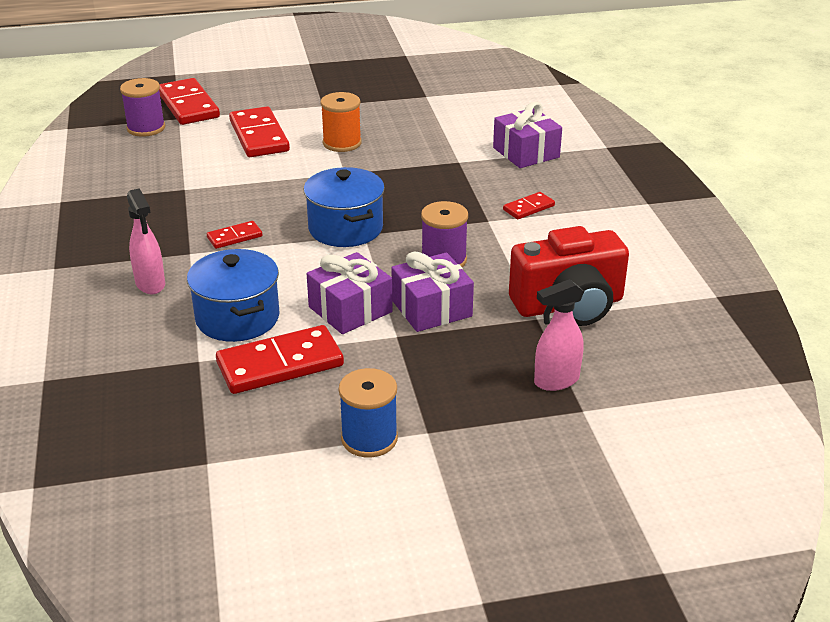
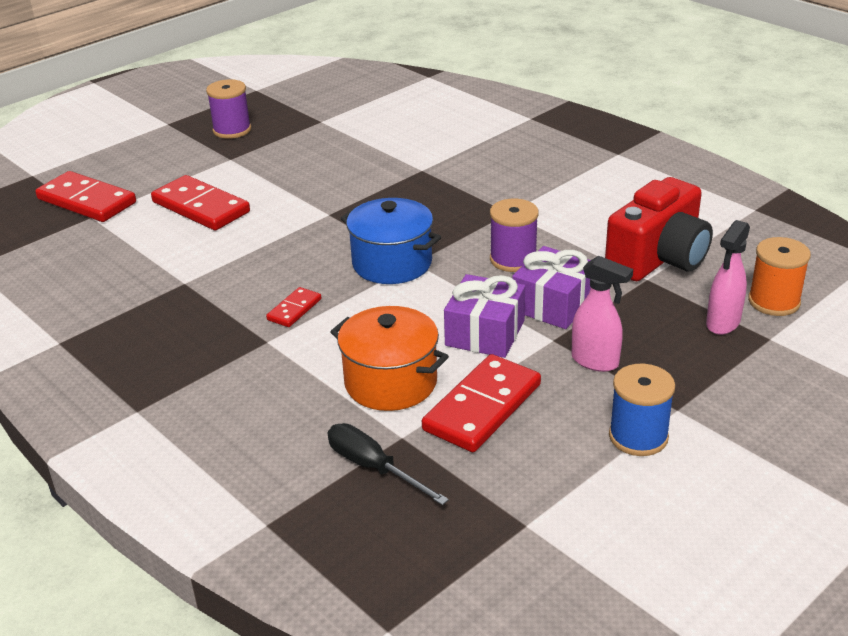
camera: 30 degrees left, 0 degrees up
purple spool [120,78,165,137] -> purple spool moved to [206,79,251,139]
pink spray bottle [127,188,165,294] -> pink spray bottle moved to [572,256,633,372]
blue pot [187,249,280,342] -> orange pot [330,306,449,411]
orange spool [320,92,362,152] -> orange spool moved to [748,237,811,316]
purple gift [493,102,562,168] -> none
red domino [503,192,555,219] -> none
none -> black screwdriver [328,423,449,505]

